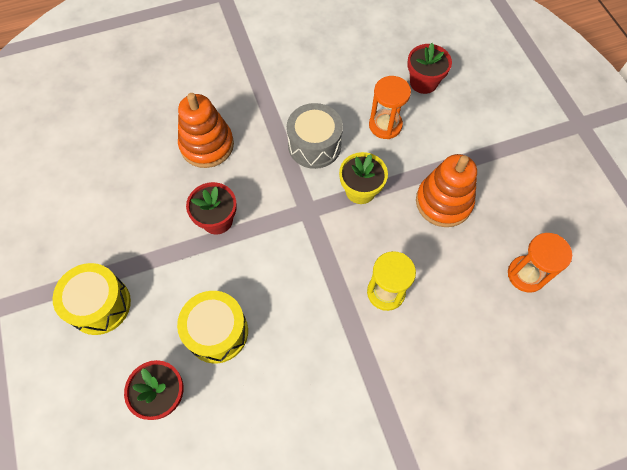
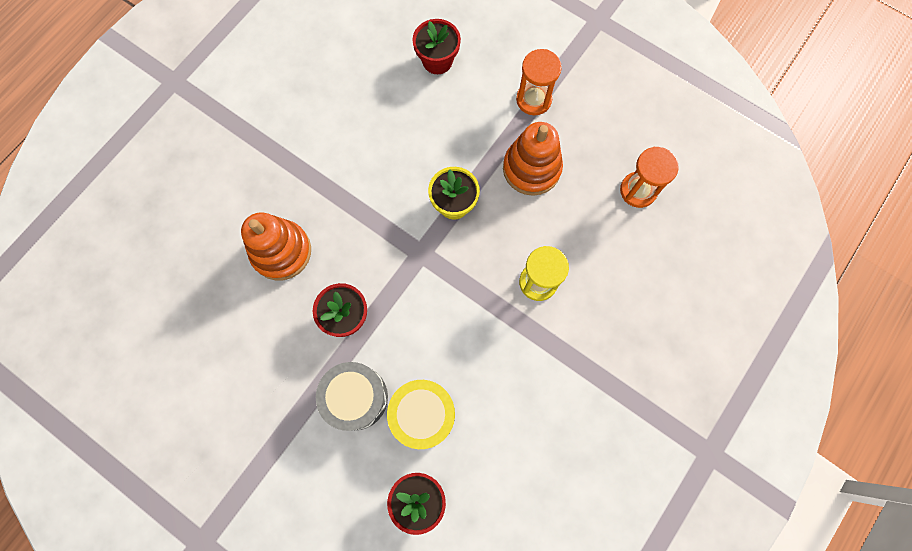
camera: 35 degrees left, 10 degrees up
yellow drum [52,263,131,335] -> none
grey drum [287,103,343,169] -> grey drum moved to [316,362,388,431]
orange hourglass [369,76,411,139] -> orange hourglass moved to [516,49,562,115]

